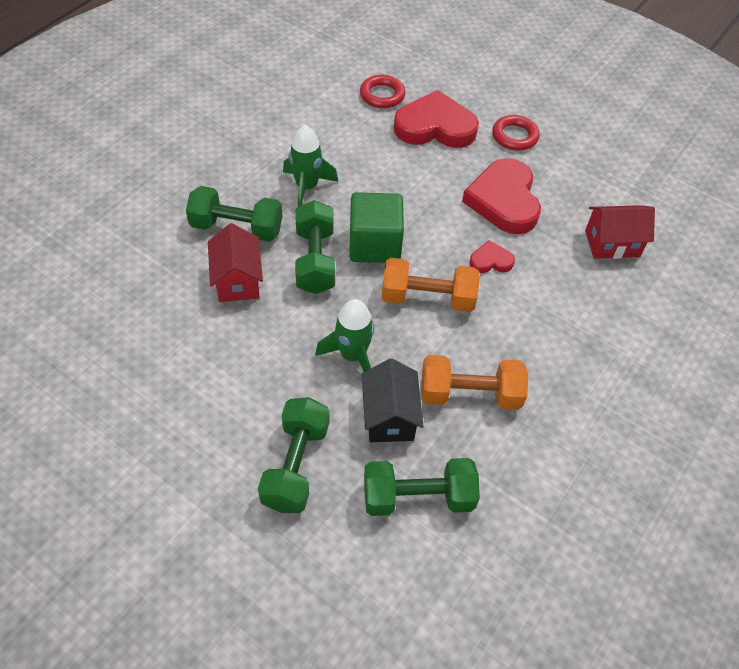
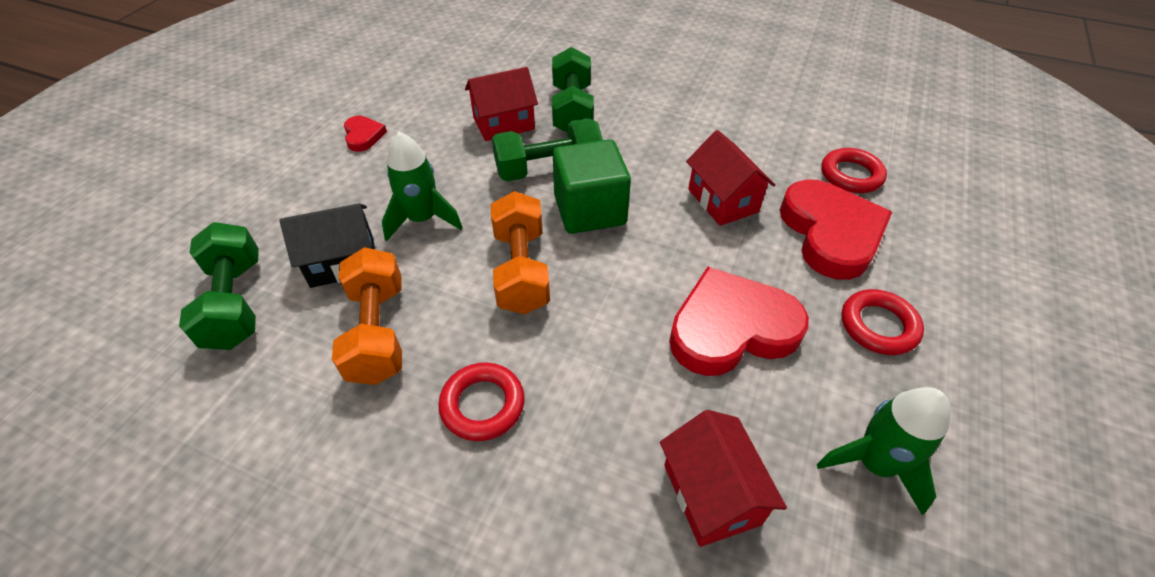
camera: 80 degrees right, 5 degrees down
green dumbbell [258,397,329,513] -> none
green rocket [283,125,338,207] -> green rocket moved to [817,387,951,515]
red heart [470,240,515,273] -> red heart moved to [344,116,387,152]
none -> red ring [438,363,525,441]
none -> red house [686,130,775,226]

